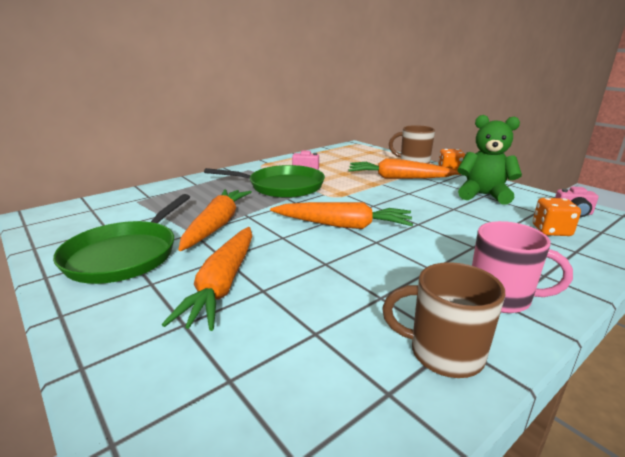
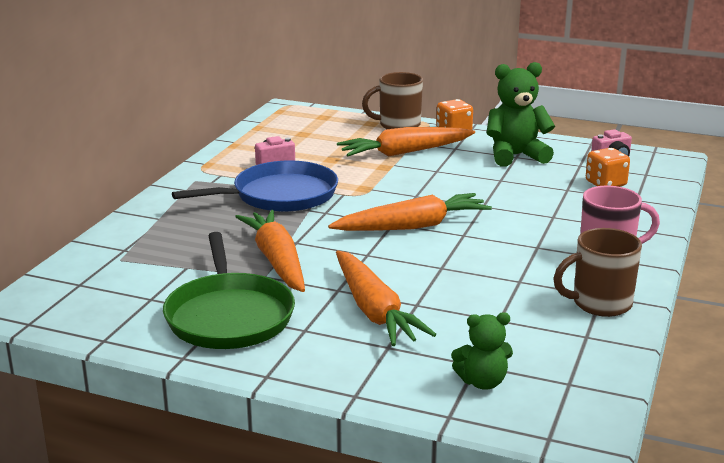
camera: 30 degrees left, 0 degrees up
green pan [204,165,325,198] -> blue pan [172,161,338,212]
none -> green teddy bear [451,312,513,390]

